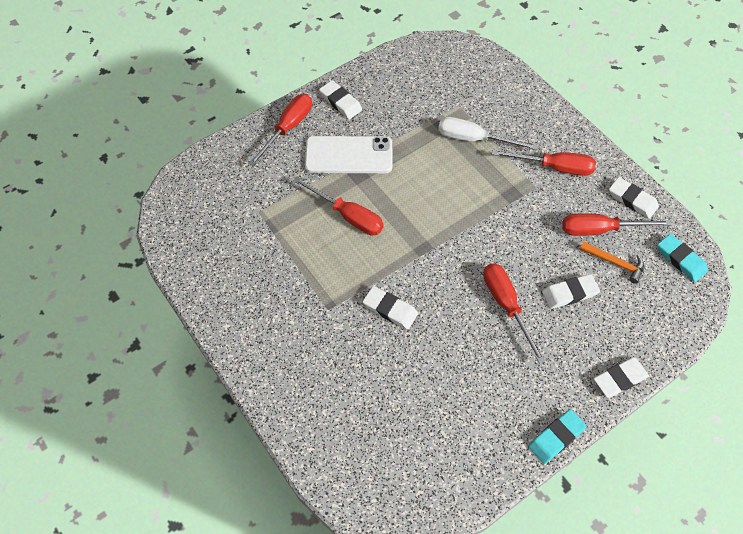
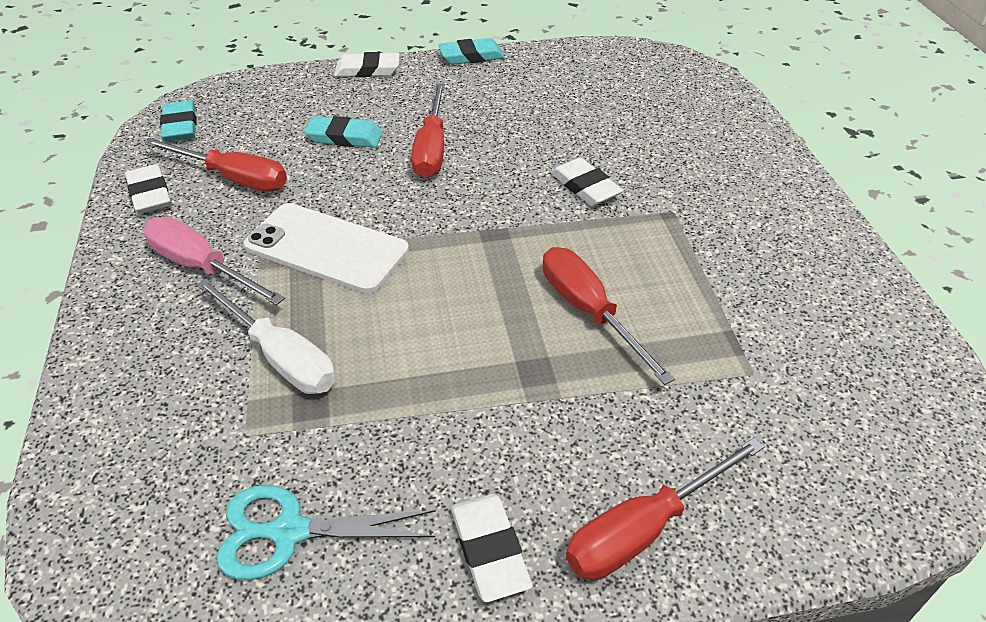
camera: 155 degrees left, 15 degrees down
white phone [305,136,392,173] -> white phone moved to [244,203,409,294]
red screwdriver [492,150,596,176] -> pink screwdriver [143,217,285,305]
white eraser [542,274,600,309] -> turquoise eraser [304,116,383,148]
orange hammer [580,241,644,284] -> none
none -> turquoise scissors [216,485,436,580]

